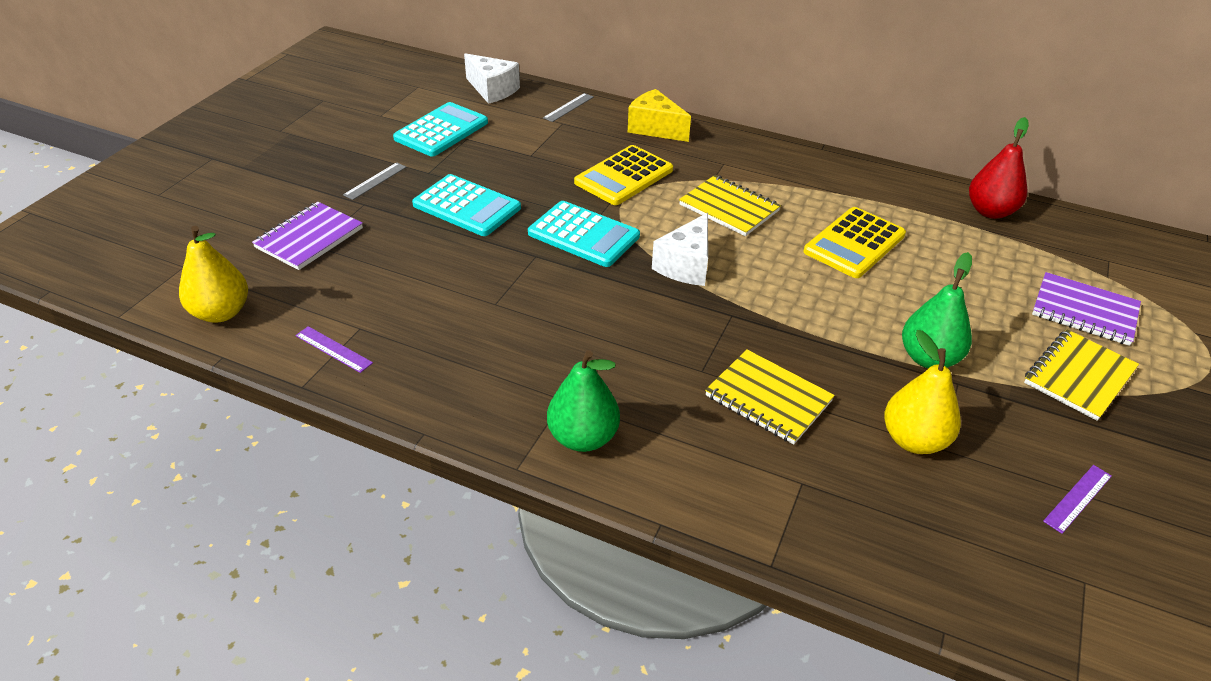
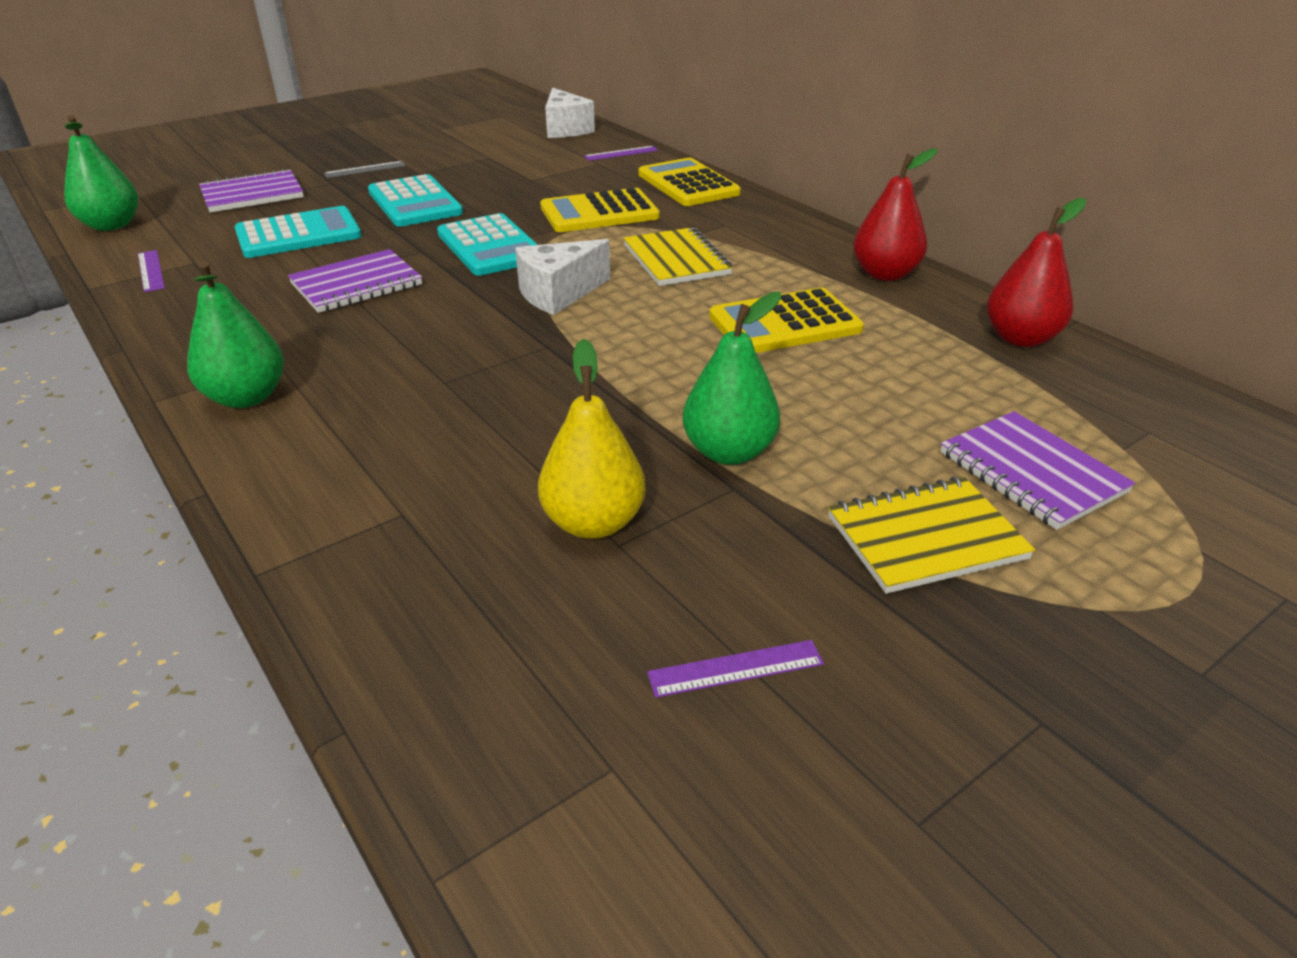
camera: 30 degrees right, 5 degrees down
yellow pear [179,226,248,322] -> green pear [64,115,138,231]
turquoise calculator [393,102,488,156] -> turquoise calculator moved to [235,206,362,258]
grey ruler [543,93,593,122] -> purple ruler [584,146,658,161]
yellow cheese [628,89,691,142] -> yellow calculator [638,158,741,206]
yellow notebook [705,350,835,445] -> none
none -> purple notebook [288,249,422,313]
none -> red pear [853,148,937,281]

